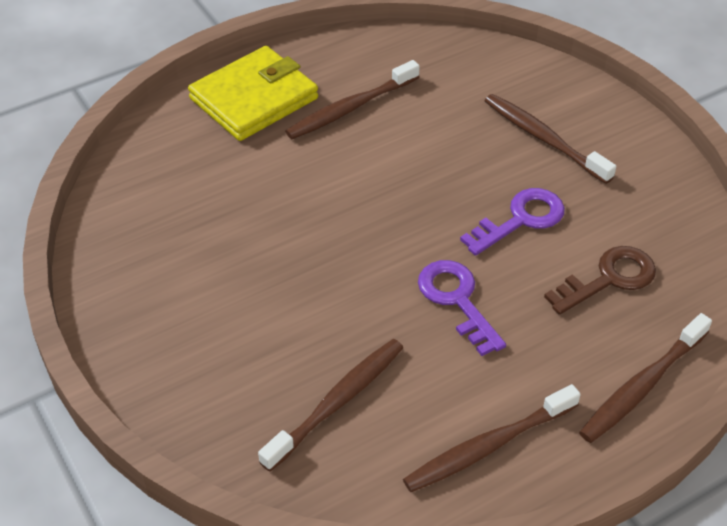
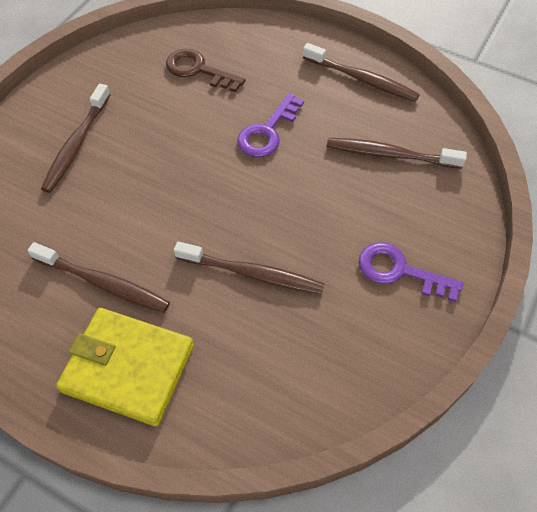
camera: 120 degrees left, 10 degrees up
purple key [460,188,565,256] -> purple key moved to [359,242,463,302]
brown toothbrush [579,313,712,443] -> brown toothbrush moved to [174,242,324,294]

